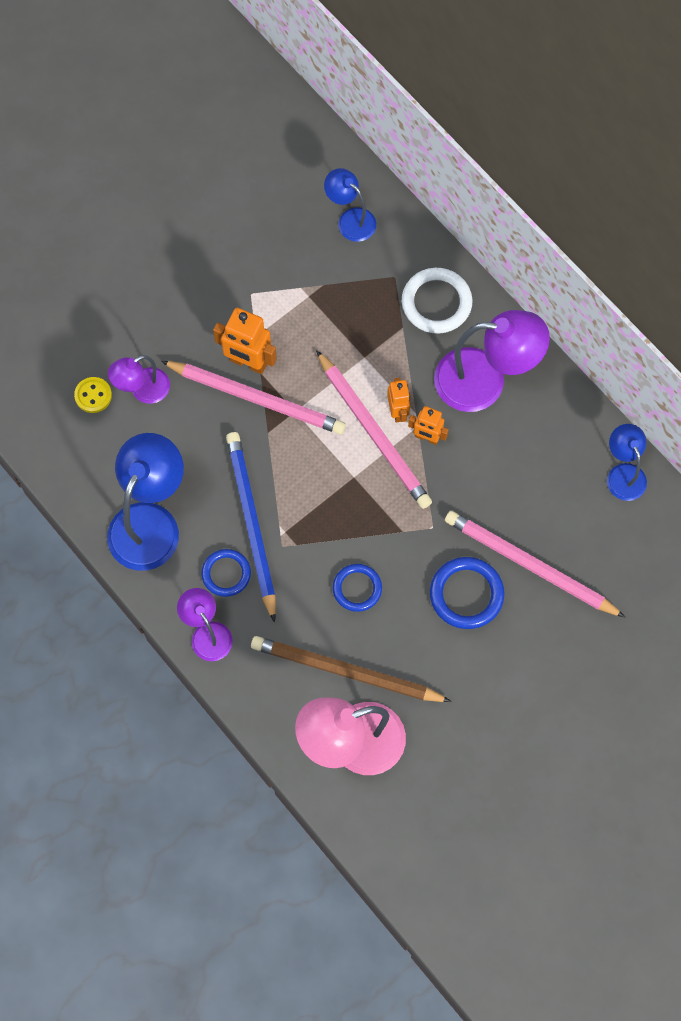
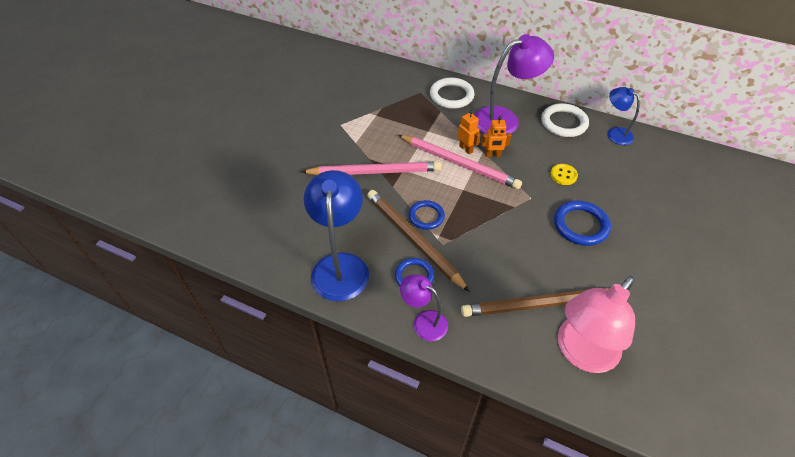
camera: 25 degrees left, 20 degrees down
yellow button [74,377,112,413] -> yellow button moved to [550,164,578,185]
purple lamp [108,355,170,404] -> none
orange robot [213,308,277,374] -> none
blue pencil [226,432,276,623] -> brown pencil [367,190,470,292]
blue lamp [324,168,376,242] -> none
blue ring [333,564,382,612] -> blue ring moved to [409,200,445,230]
pink pencil [445,511,625,617] -> none
none -> white ring [541,103,589,137]

